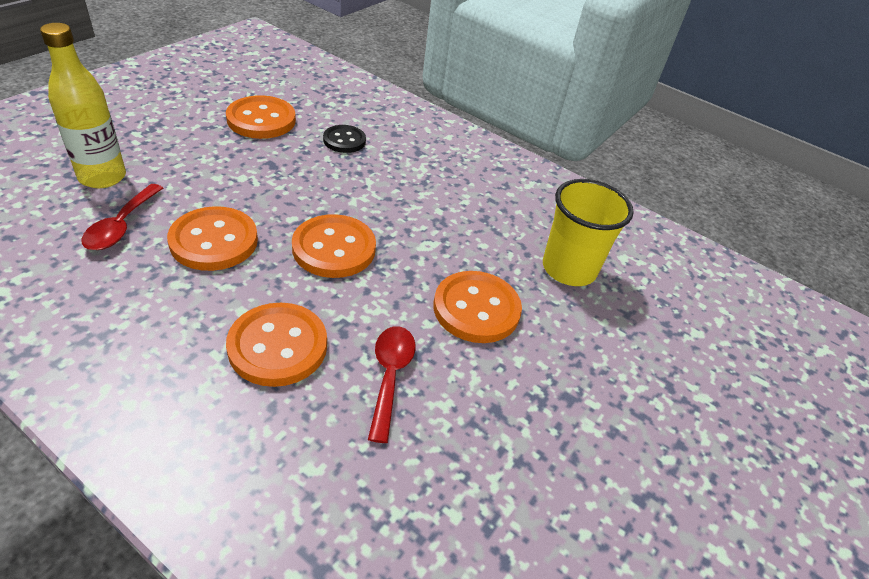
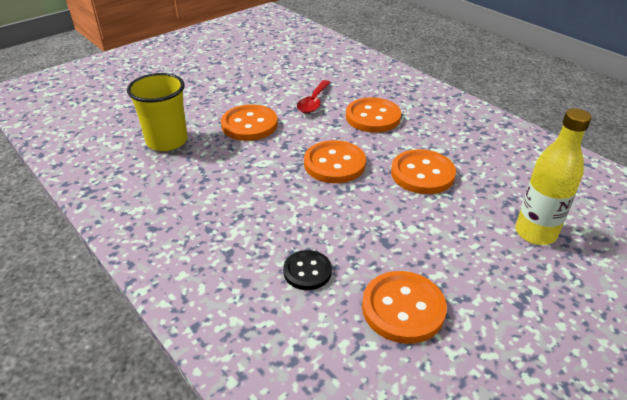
camera: 160 degrees left, 5 degrees down
red spoon [81,184,163,250] -> none

